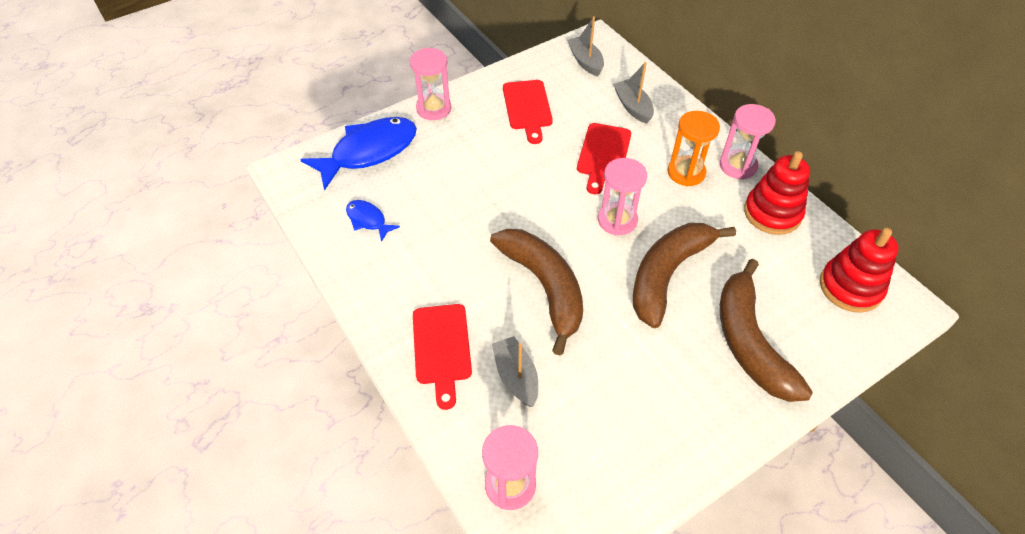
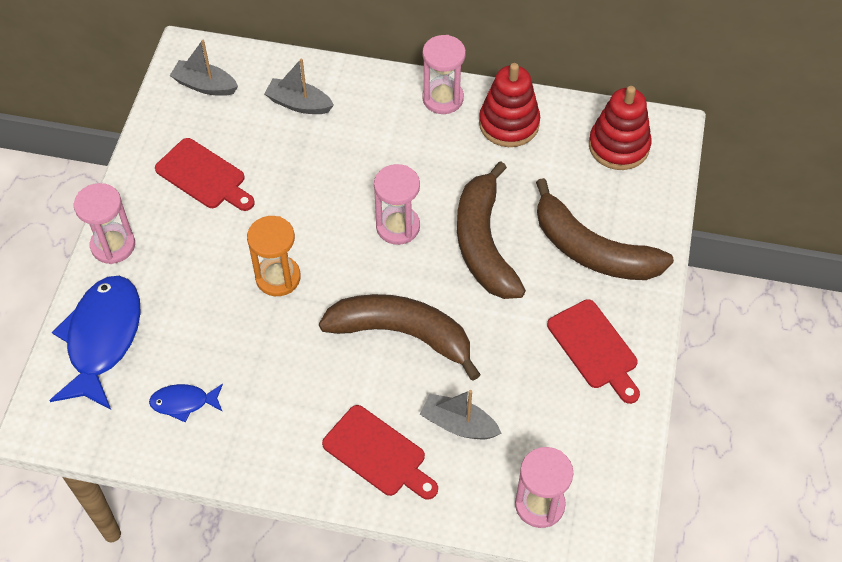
camera: 45 degrees left, 5 degrees up
red cutting board [577,123,631,194] -> red cutting board moved to [547,299,640,404]
orange hourglass [668,111,720,187] -> orange hourglass moved to [247,216,301,296]

